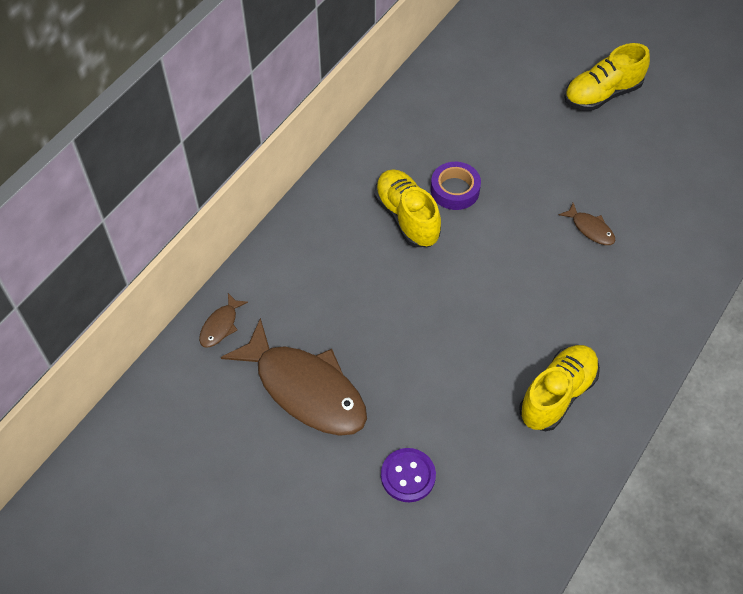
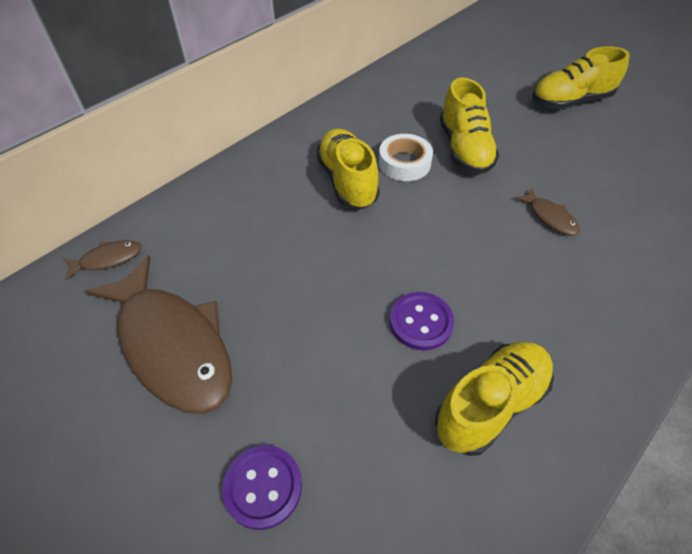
camera: 10 degrees right, 5 degrees down
brown fish [199,293,248,348] -> brown fish turned 150 degrees counterclockwise [63,240,142,280]
purple tape [431,162,481,210] -> white tape [379,134,433,181]
none -> purple button [390,292,454,351]
none -> yellow shoe [440,78,499,174]

